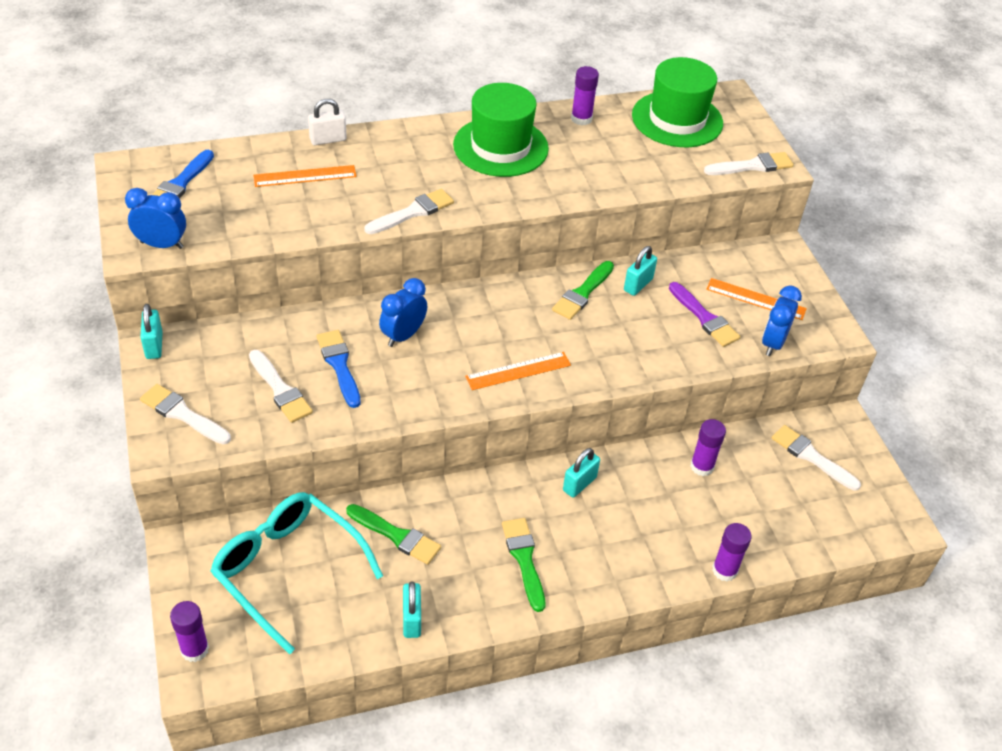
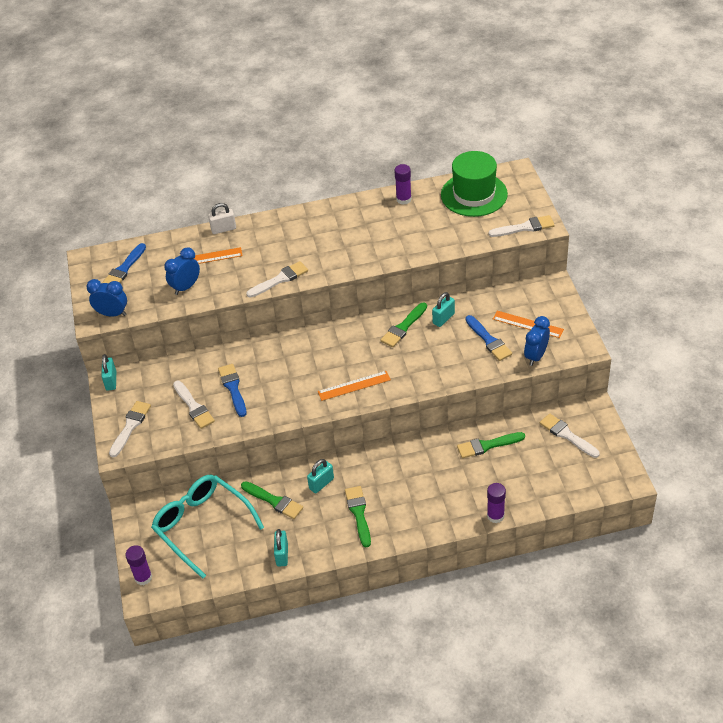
camera: 10 degrees right, 0 degrees up
white brush [140,384,231,444] -> white brush turned 75 degrees clockwise [109,401,151,457]
blue clock [379,278,427,347] -> blue clock moved to [164,247,200,295]
green hat [453,83,549,177] -> none
turquoise padlock [563,448,600,498] -> turquoise padlock moved to [307,459,334,494]
purple brush [669,282,741,347] -> blue brush [465,315,512,361]
purple glue stick [690,419,726,476] -> green brush [457,432,525,458]

